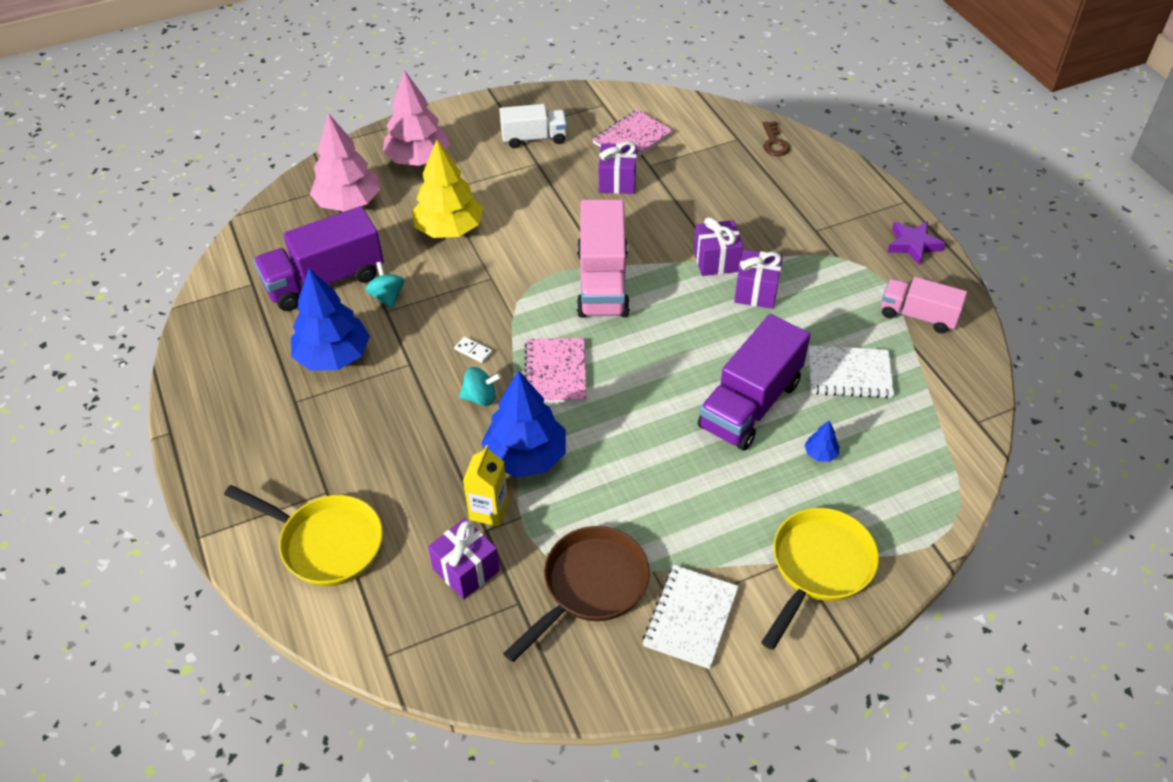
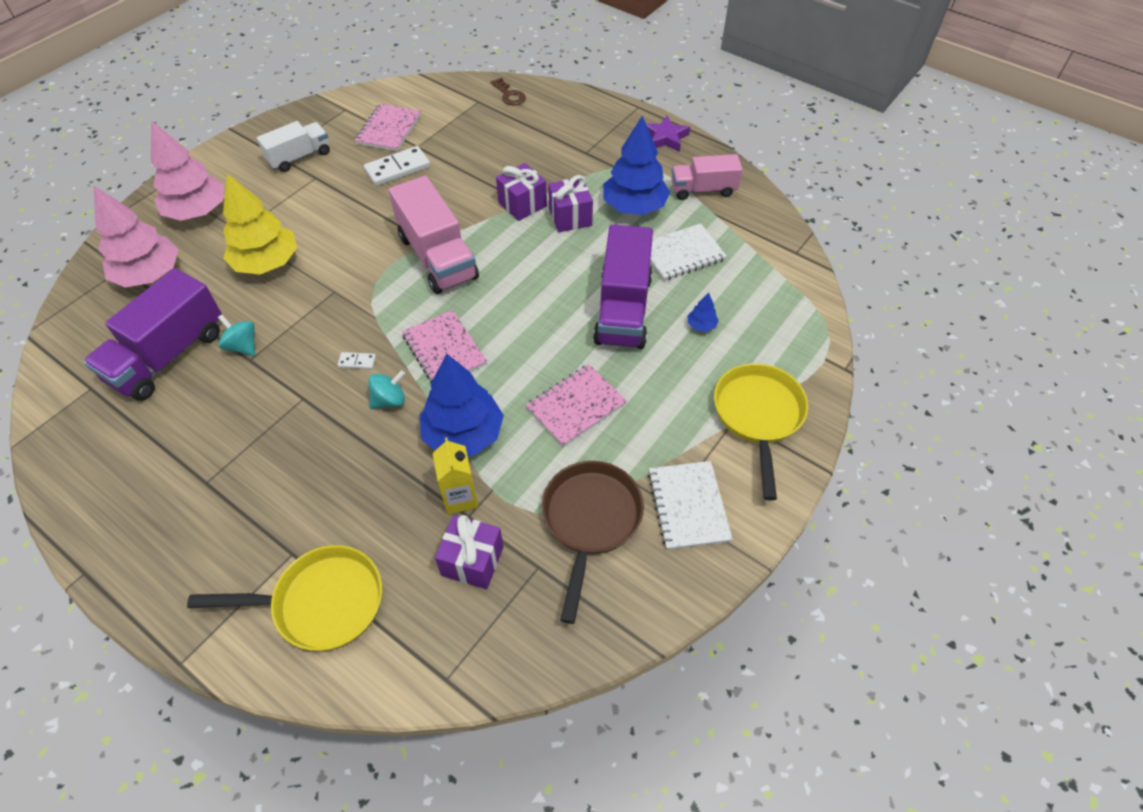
camera: 30 degrees left, 5 degrees up
blue tree [291,268,370,371] -> blue tree moved to [603,116,670,215]
purple gift [599,141,637,194] -> white domino [364,146,430,186]
none -> pink notebook [526,364,627,447]

